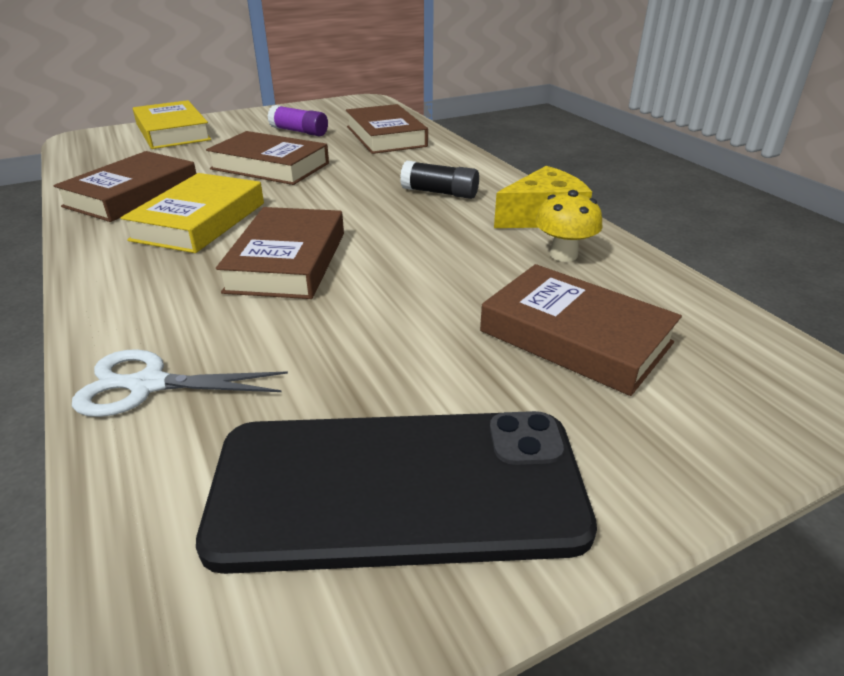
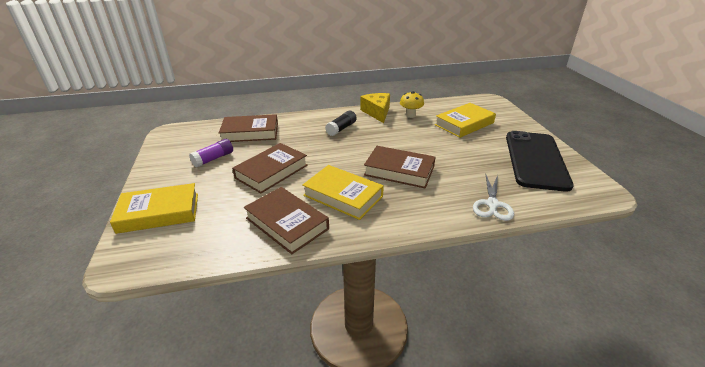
camera: 75 degrees left, 0 degrees up
brown book [480,264,682,396] -> yellow book [435,103,496,138]

